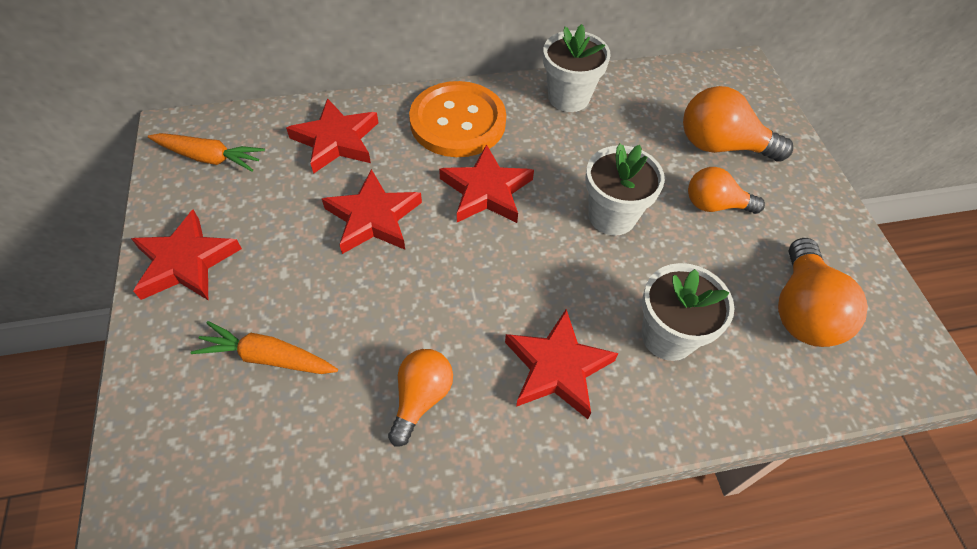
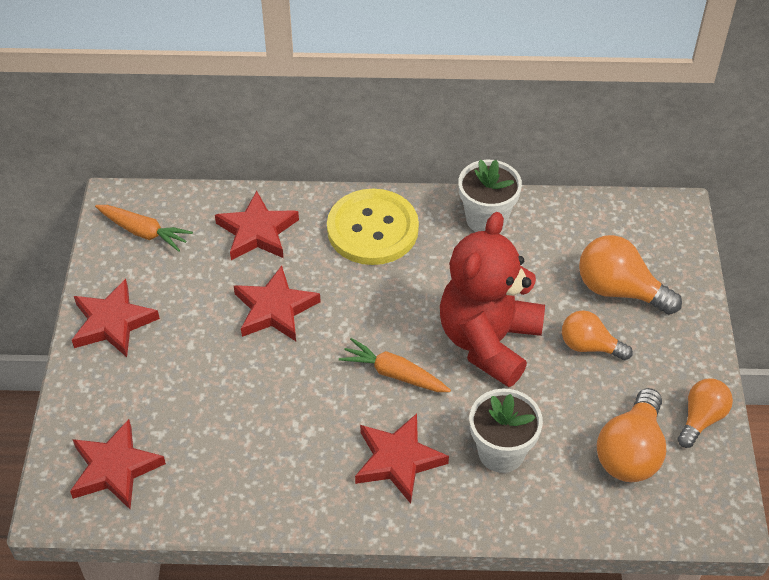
camera: 15 degrees right, 5 degrees down
orange carrot [191,321,338,374] -> orange carrot moved to [339,338,451,392]
orange light bulb [388,349,453,447] -> orange light bulb moved to [677,378,733,448]
orange button [409,81,506,157] -> yellow button [327,189,419,265]
red star [439,144,534,223] -> red star moved to [70,419,166,509]
white flower pot [585,144,665,236] -> red teddy bear [440,212,545,387]

